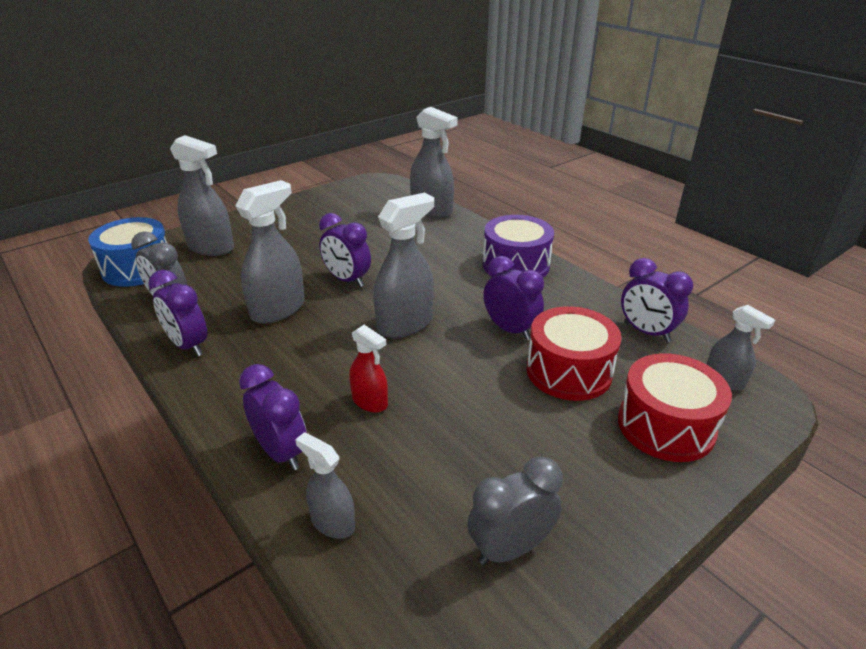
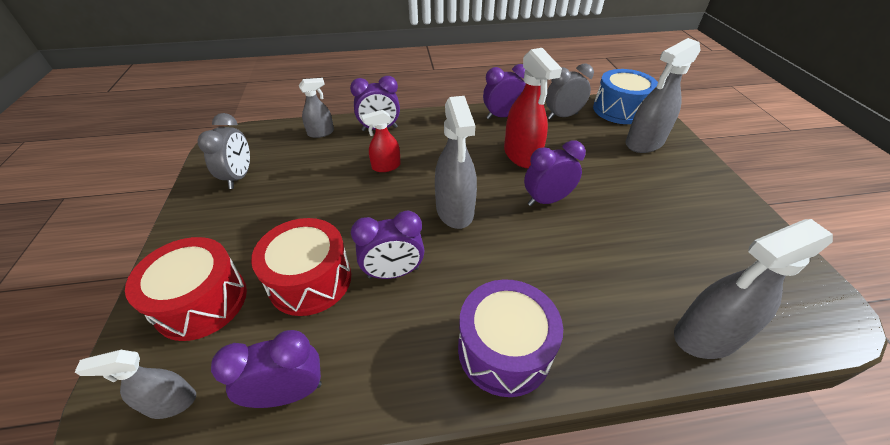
camera: 120 degrees right, 10 degrees up
grey spray bottle [235,180,305,324] -> red spray bottle [504,48,562,168]

